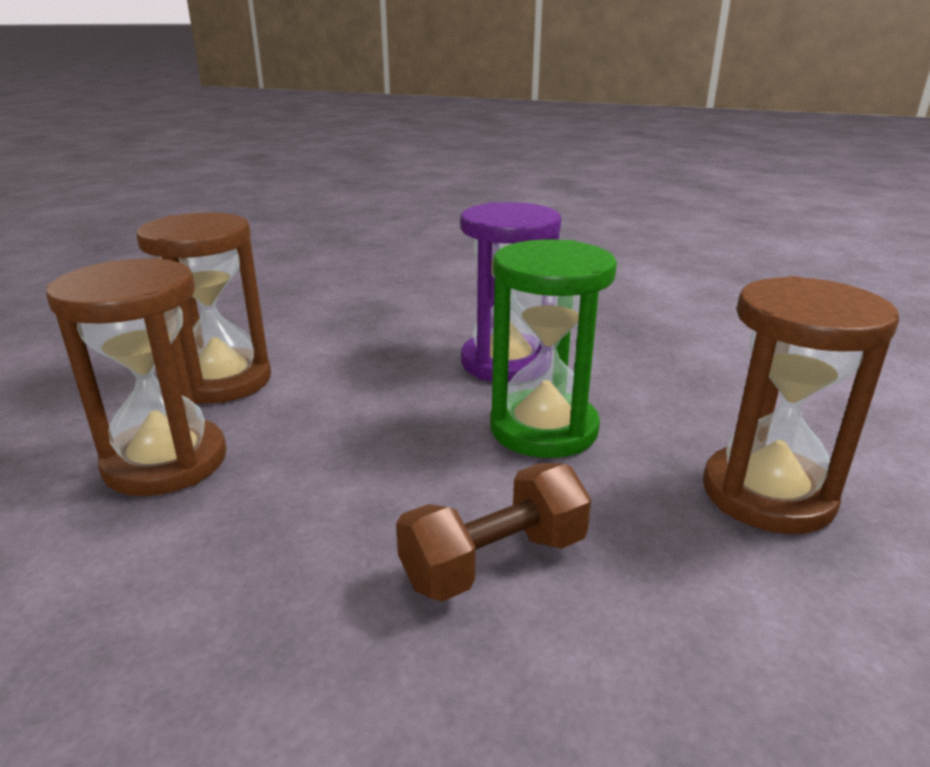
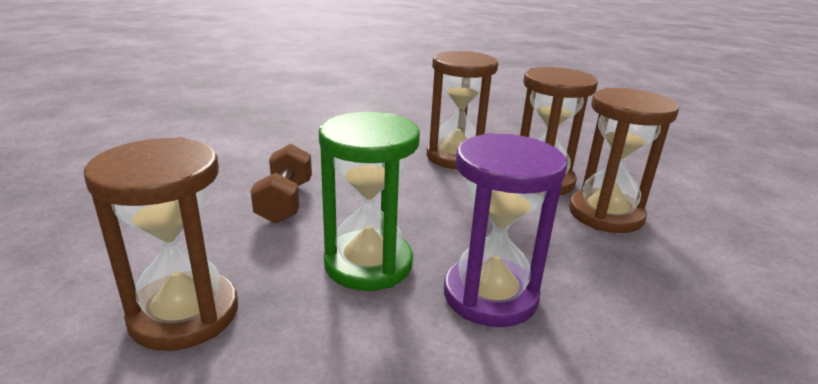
camera: 120 degrees right, 0 degrees up
none -> brown hourglass [569,88,679,233]

